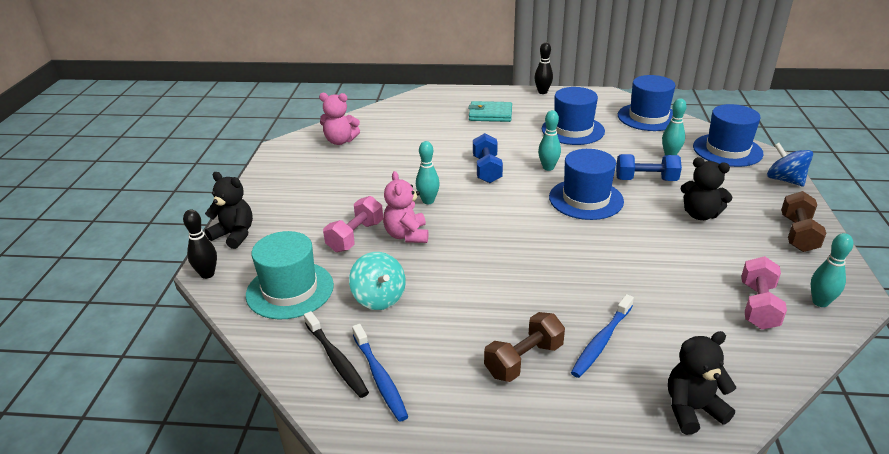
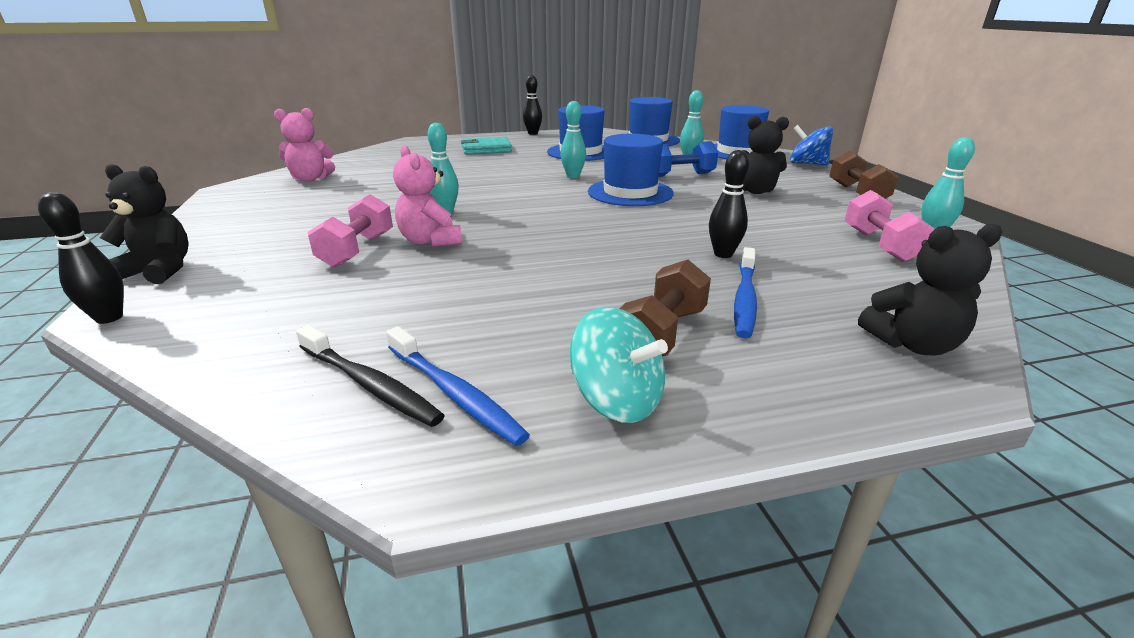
camera: 20 degrees left, 5 degrees down
turquoise hat [246,231,334,320] -> none
turquoise spinning top [349,252,406,310] -> turquoise spinning top moved to [570,307,668,423]
blue dumbbell [473,133,503,183] -> none
black teddy bear [668,331,736,435] -> black teddy bear turned 150 degrees counterclockwise [858,224,1002,355]
none -> black bowling pin [709,150,749,258]

